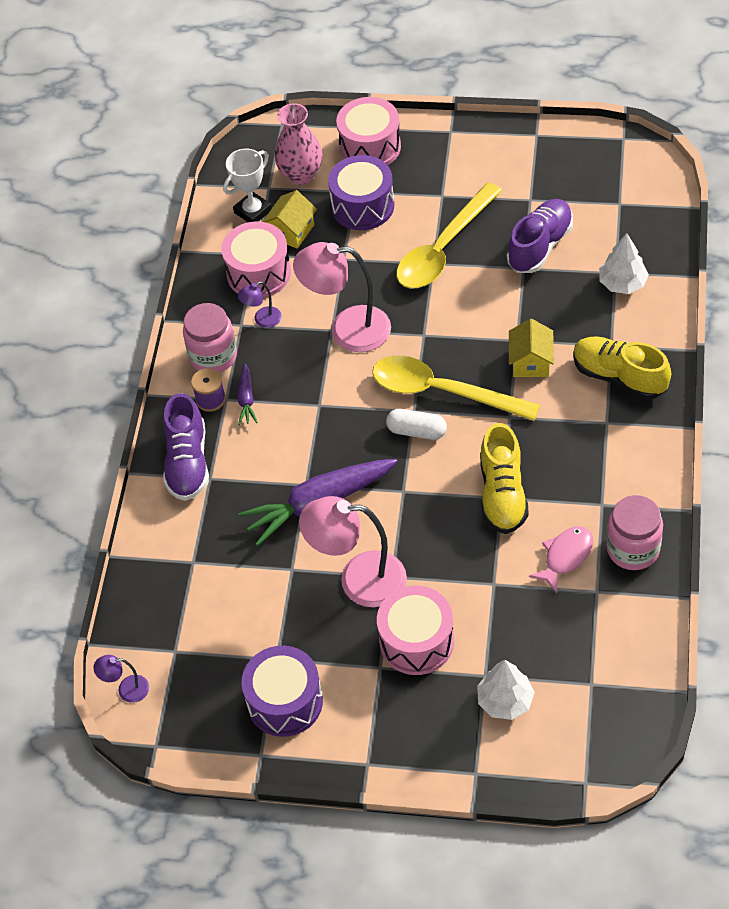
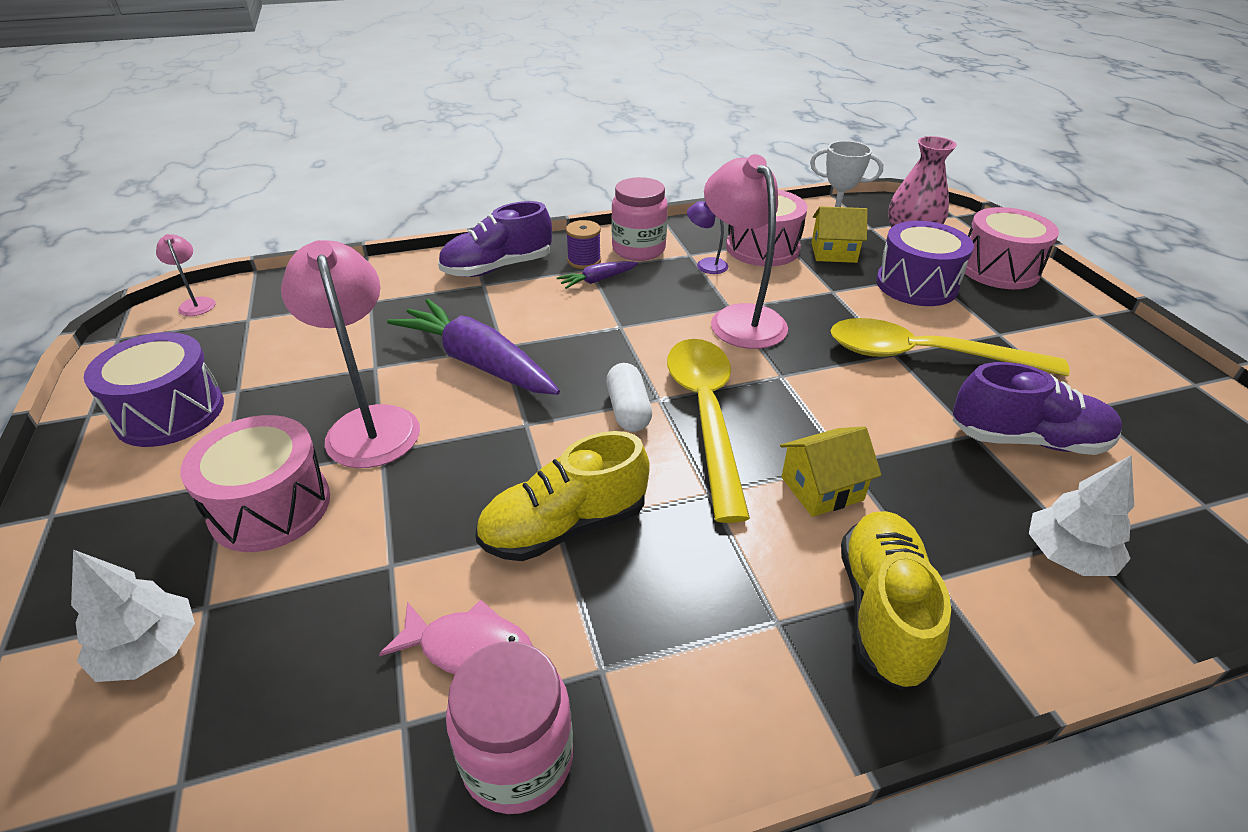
camera: 60 degrees right, 15 degrees down
purple lamp [93,655,149,703] -> pink lamp [156,234,215,316]

